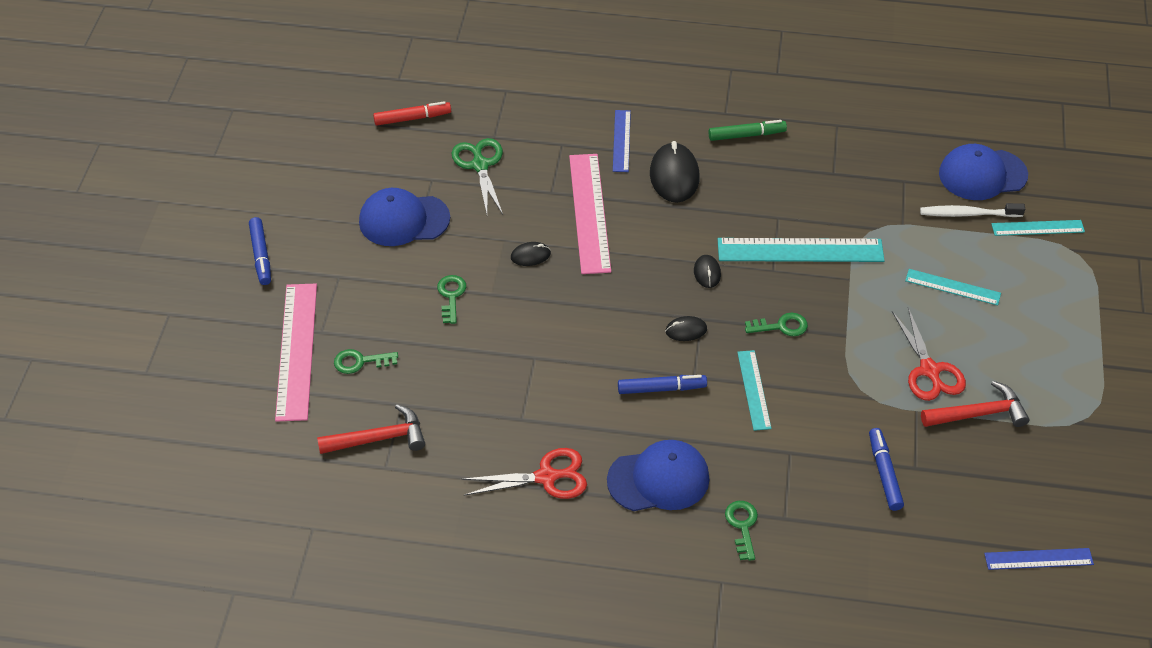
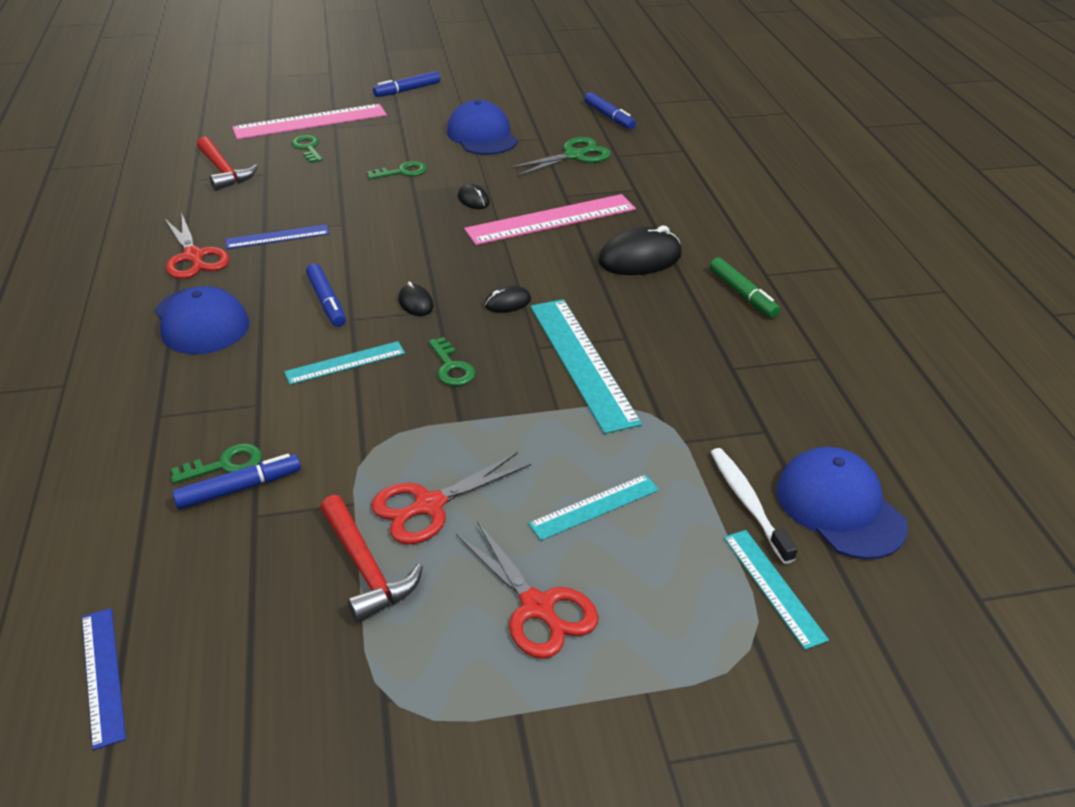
camera: 70 degrees right, 10 degrees down
red marker [373,101,451,126] -> blue marker [584,92,636,129]
blue ruler [613,110,631,172] -> blue ruler moved to [225,224,329,249]
green key [725,501,758,561] -> green key moved to [171,444,262,484]
turquoise ruler [905,269,1001,306] -> turquoise ruler turned 60 degrees clockwise [528,474,659,541]
none -> red scissors [456,521,598,659]

